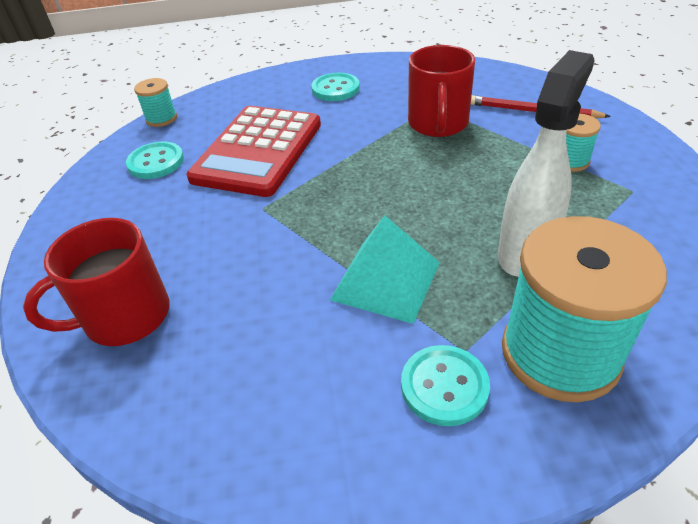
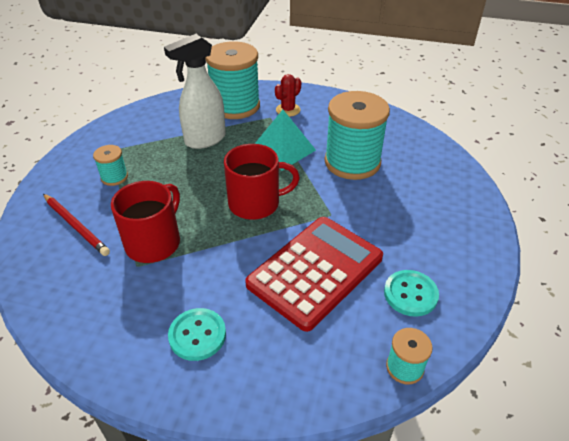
camera: 160 degrees left, 0 degrees up
red mug [23,218,170,346] -> red mug moved to [224,144,300,220]
turquoise button [401,345,490,426] -> red cactus [275,74,301,117]
none -> turquoise spool [325,91,390,180]

